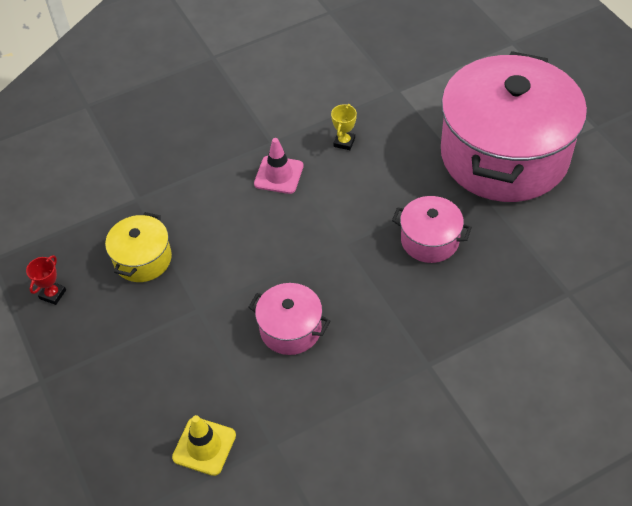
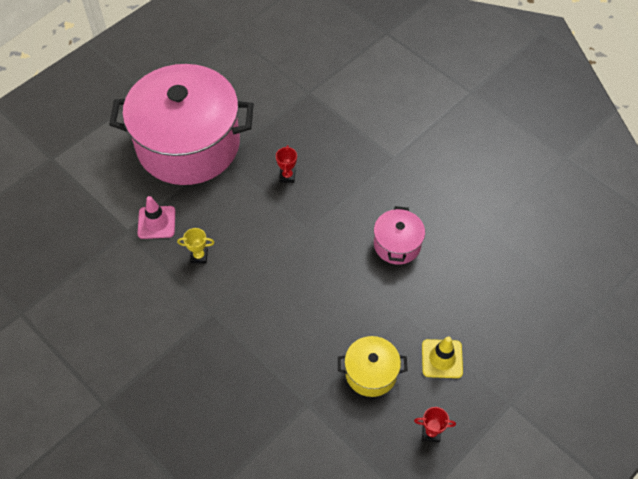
camera: 110 degrees left, 5 degrees up
yellow traffic cone [172,415,236,476] -> yellow traffic cone moved to [422,336,463,378]
pink traffic cone [254,138,303,194] -> pink traffic cone moved to [137,196,175,239]
pink pot [392,196,472,263] -> red trophy [276,145,297,183]

